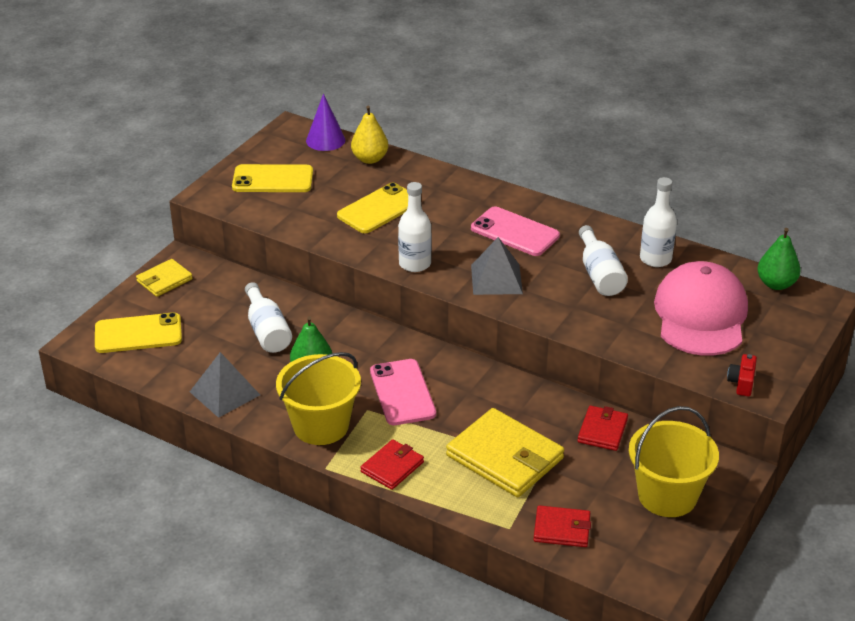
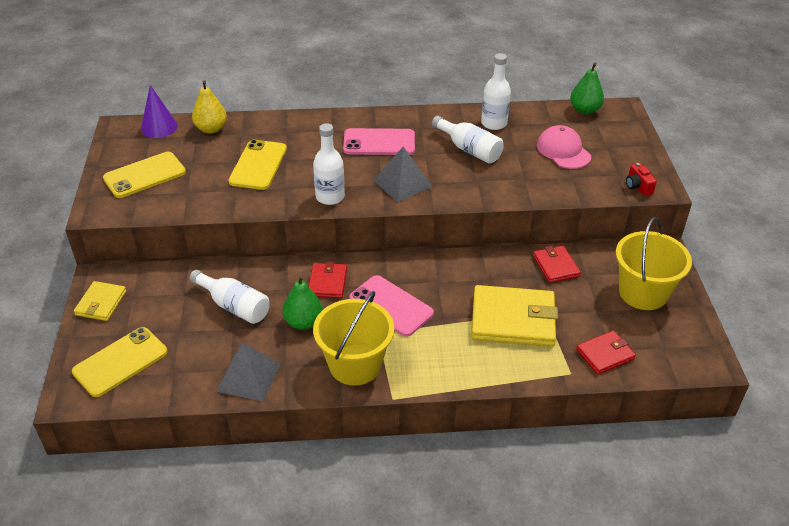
camera: 35 degrees left, 5 degrees up
red wallet [360,439,424,490] -> red wallet moved to [309,262,347,298]
pink cap [654,261,748,356] -> pink cap [537,125,591,169], size x0.60

